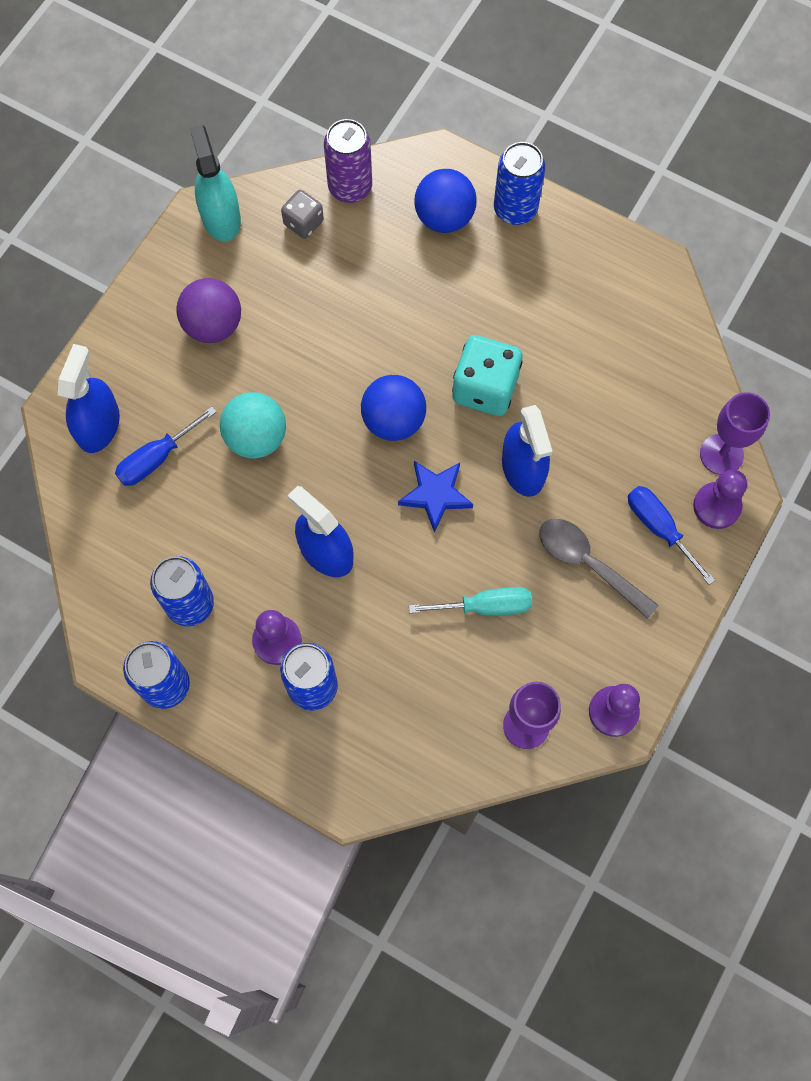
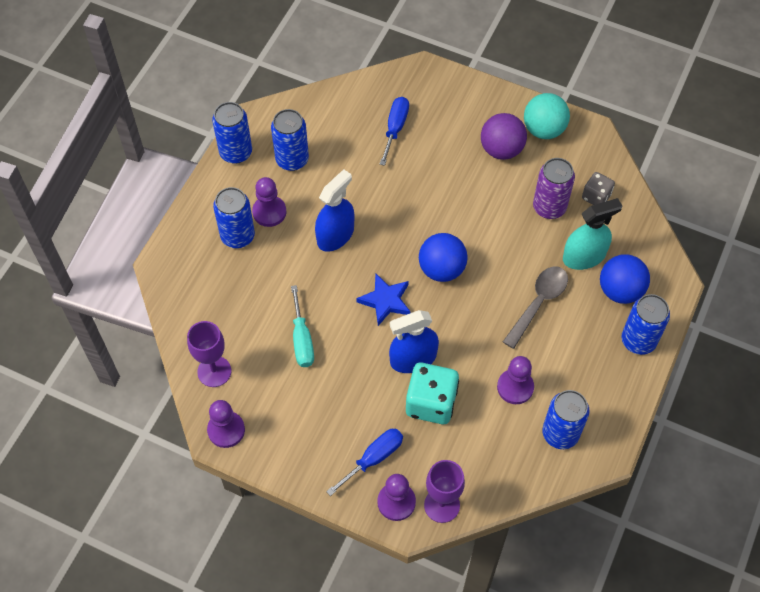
camera: 85 degrees right, 10 degrees down
blue spray bottle [58,344,120,453] -> none
blue screwdriver [115,406,216,486] -> blue screwdriver turned 60 degrees clockwise [380,97,409,166]
turquoise spray bottle [190,125,241,242] -> turquoise spray bottle moved to [563,198,622,270]
turquoise ball [220,392,286,459] -> turquoise ball moved to [524,93,570,139]
purple can [324,119,372,203] -> purple can moved to [533,158,575,219]
turquoise dice [452,335,523,416] -> turquoise dice moved to [406,363,459,424]
grey spoon [539,519,659,619] -> grey spoon moved to [503,267,568,349]
none -> purple pawn [497,356,534,404]
none -> blue can [542,390,589,449]

